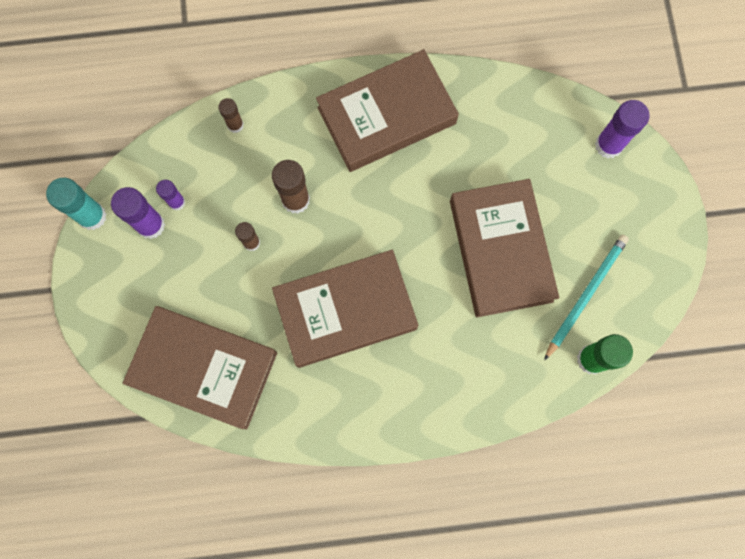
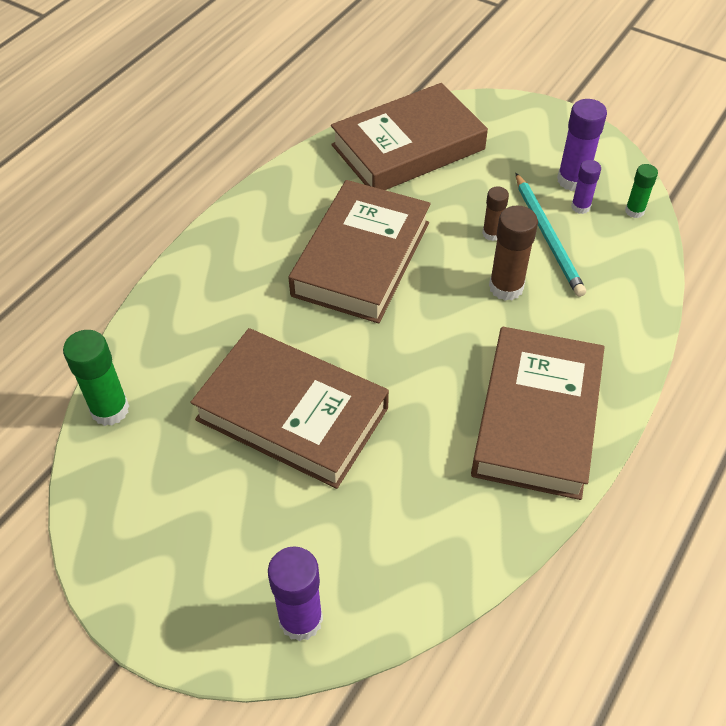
camera: 130 degrees right, 25 degrees down
turquoise glue stick [46,178,107,230] -> none
brown glue stick [218,98,244,133] -> none
turquoise pencil [544,235,629,361] -> turquoise pencil moved to [516,173,586,297]
none -> green glue stick [625,164,658,218]

